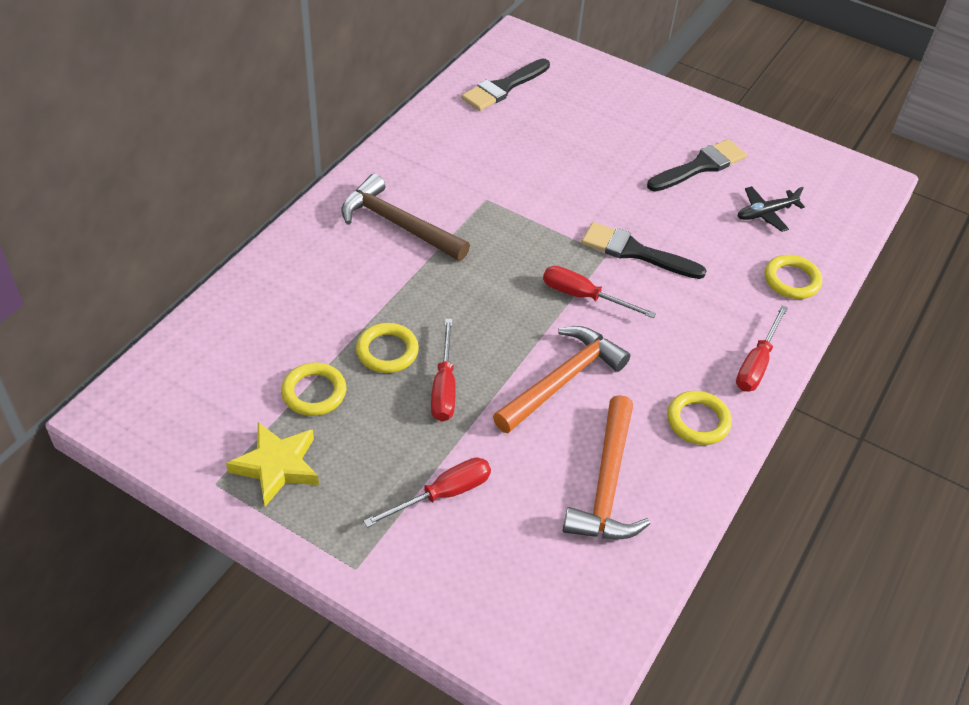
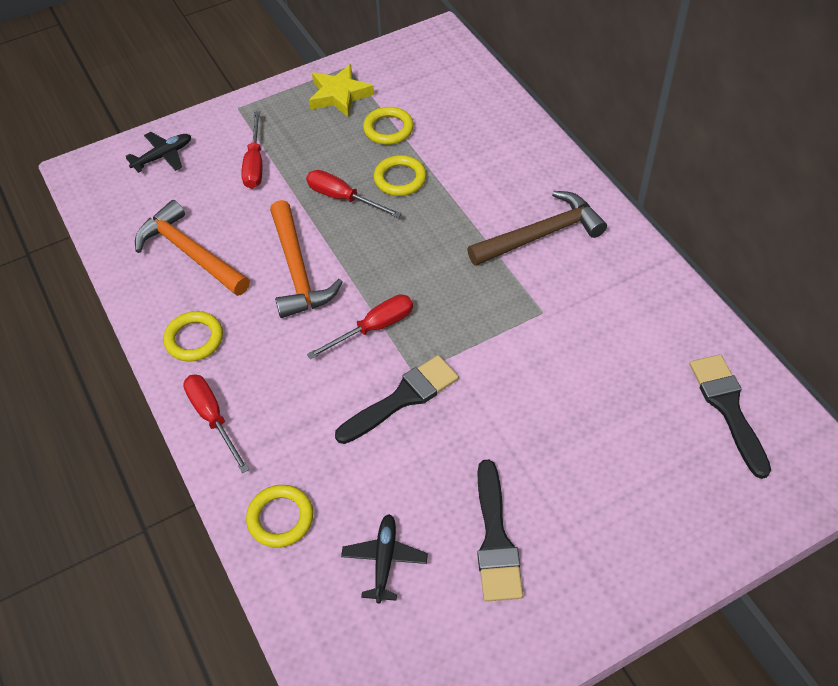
camera: 125 degrees right, 5 degrees up
none -> black plane [126,132,191,173]

